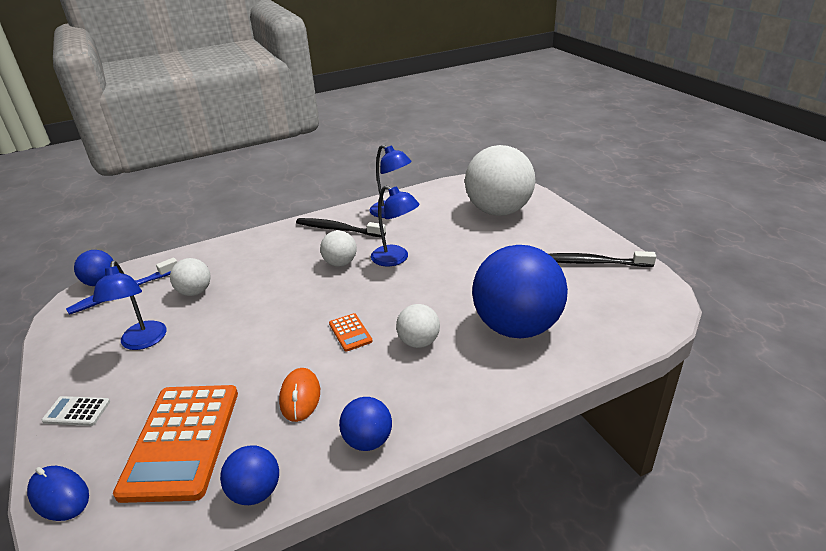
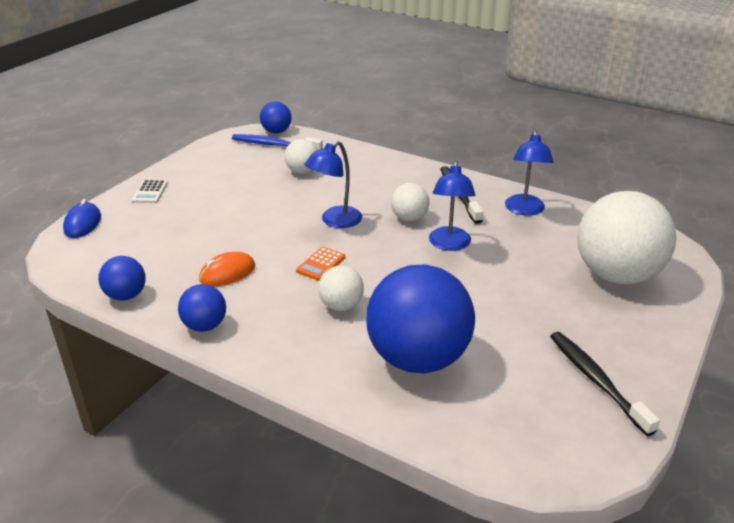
camera: 55 degrees right, 0 degrees up
white calculator [42,396,110,426] -> white calculator turned 150 degrees counterclockwise [132,180,168,203]
blue lamp [93,261,167,350] -> blue lamp moved to [304,141,362,228]
orange calculator [113,385,238,503] -> none

